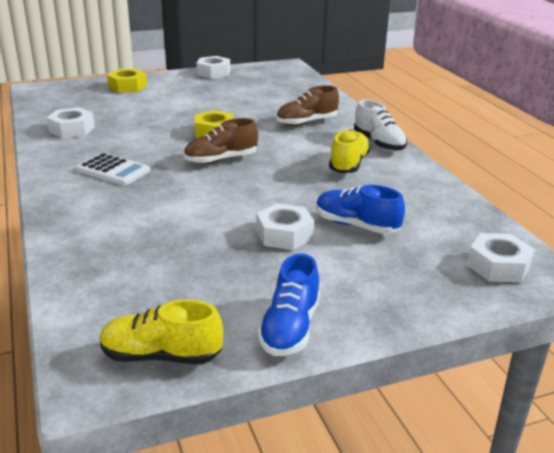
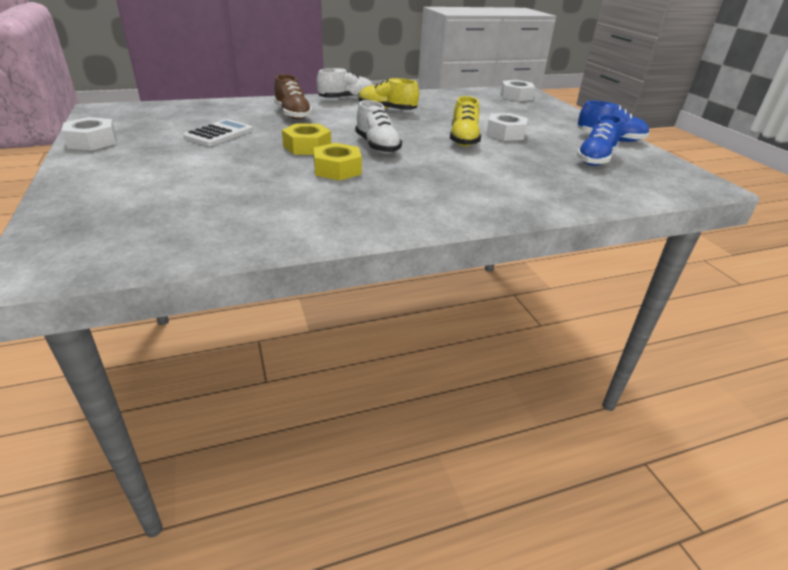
camera: 90 degrees left, 5 degrees up
white nut [47,107,95,138] -> none
white calculator [76,153,150,186] -> white calculator moved to [183,119,253,146]
yellow shoe [100,300,223,364] -> yellow shoe moved to [450,96,481,147]
yellow nut [107,69,147,93] -> yellow nut moved to [313,143,362,181]
brown shoe [184,118,258,164] -> white shoe [355,100,402,154]
blue shoe [316,185,405,234] -> blue shoe moved to [576,115,623,166]

